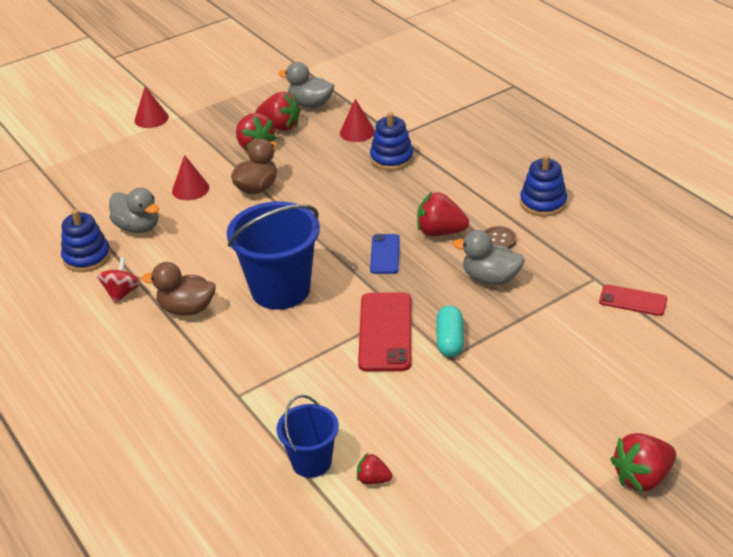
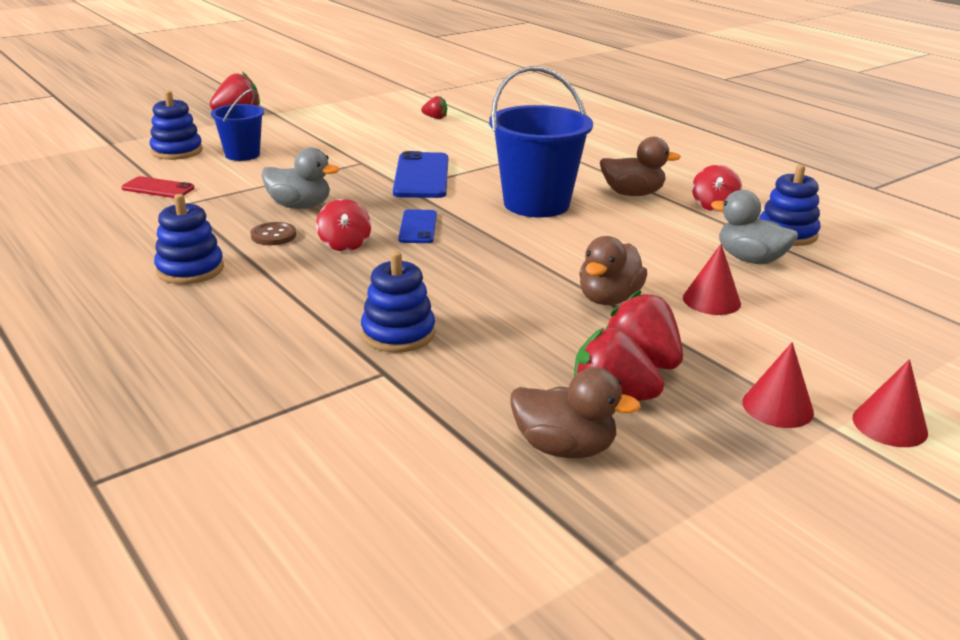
camera: 175 degrees right, 10 degrees down
blue bucket [277,395,339,478] -> blue bucket moved to [211,89,264,161]
grey duck [279,62,334,108] -> brown duck [510,367,641,458]
red cone [340,99,375,142] -> red cone moved to [743,342,814,428]
red phone [358,292,411,372] -> blue phone [393,151,448,198]
red strawberry [417,192,469,236] -> red spinning top [316,199,371,252]
turquoise capsule [436,306,464,357] -> none
none -> blue stacking toy [150,91,203,160]

